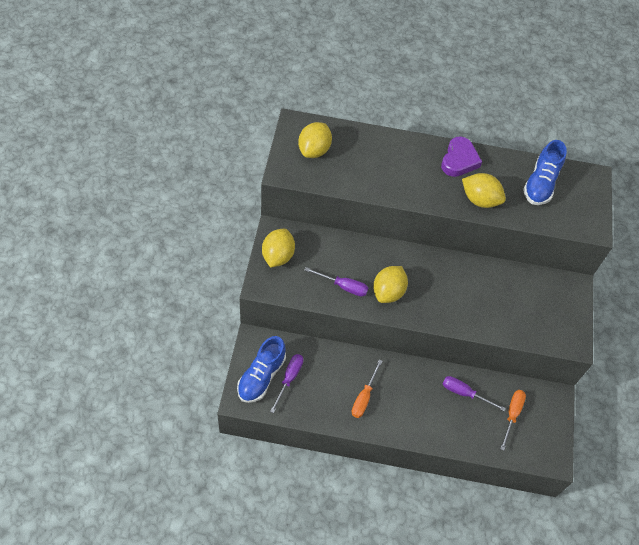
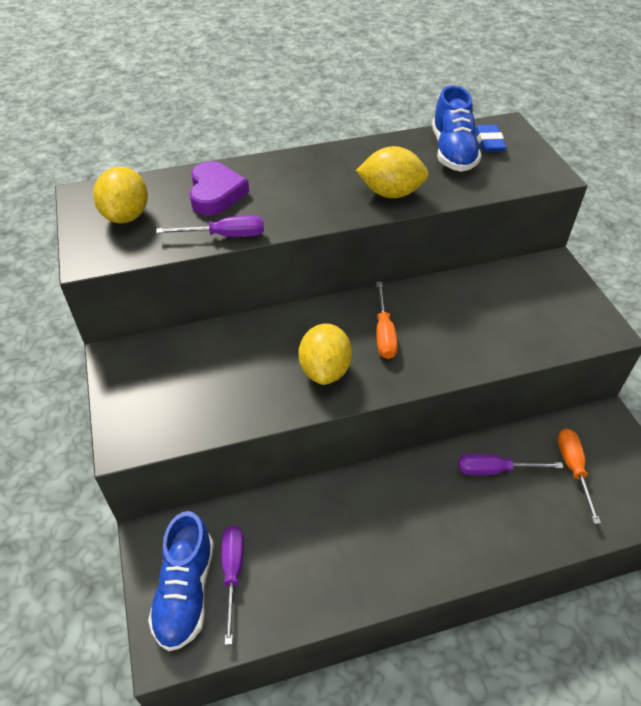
camera: 20 degrees left, 10 degrees down
yellow lemon [262,229,295,268] -> none
purple screwdriver [304,267,368,296] -> purple screwdriver moved to [156,216,264,237]
orange screwdriver [352,359,383,418] -> orange screwdriver moved to [376,282,398,359]
purple heart [441,136,482,177] -> purple heart moved to [189,161,249,216]
none -> blue eraser [475,125,506,152]

